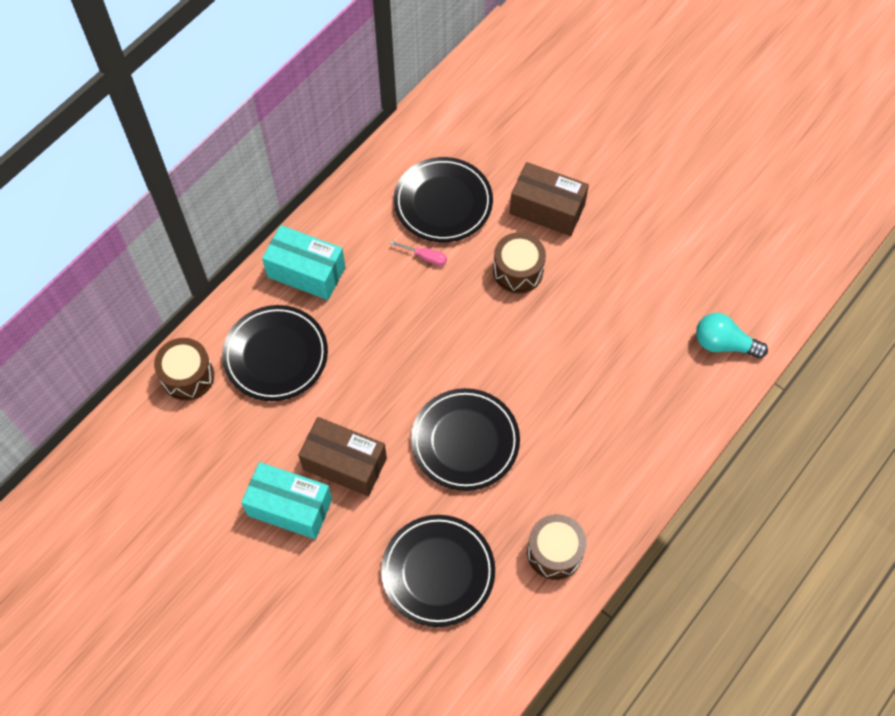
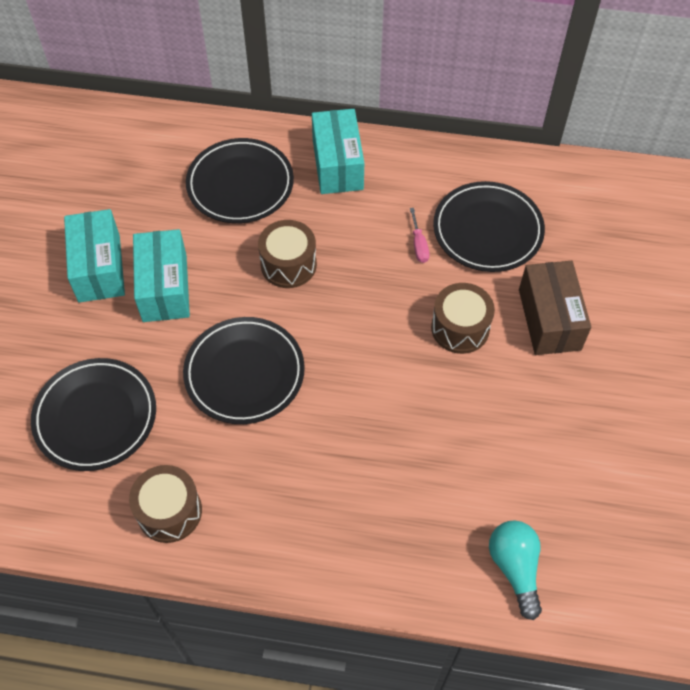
camera: 60 degrees right, 5 degrees down
brown drum [154,338,214,401] -> brown drum moved to [258,220,317,288]
brown box [298,417,387,496] -> turquoise box [133,229,190,322]

